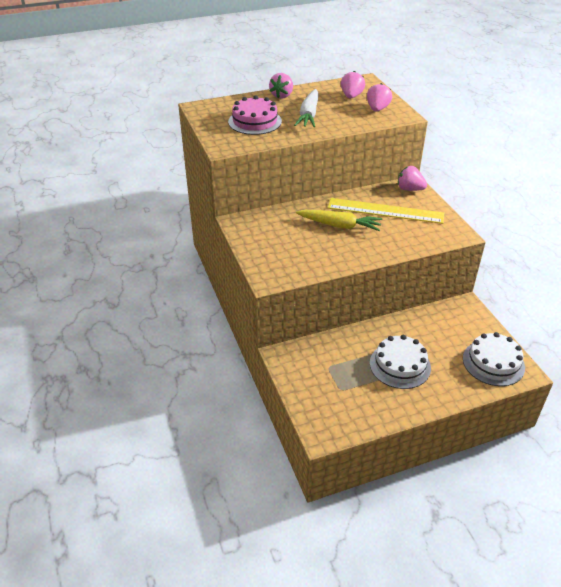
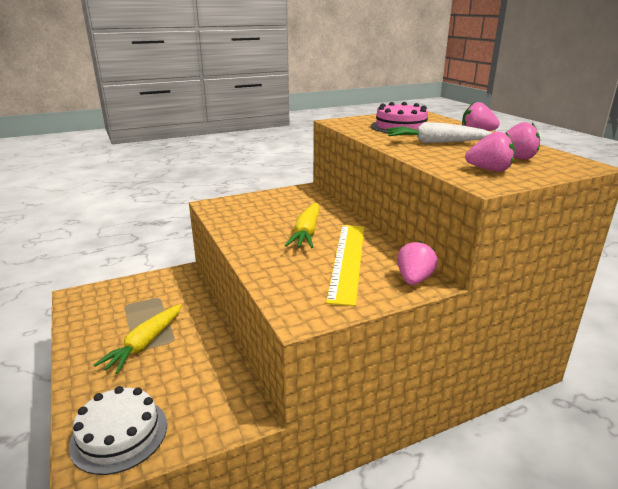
camera: 85 degrees right, 15 degrees down
white cake [370,335,431,389] -> yellow carrot [94,304,182,374]

